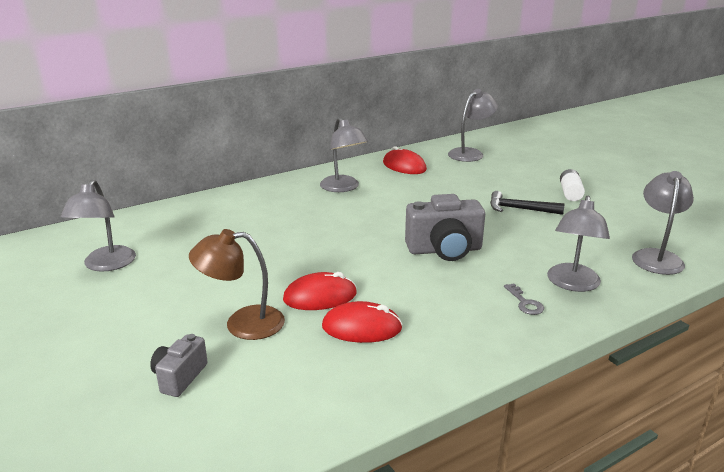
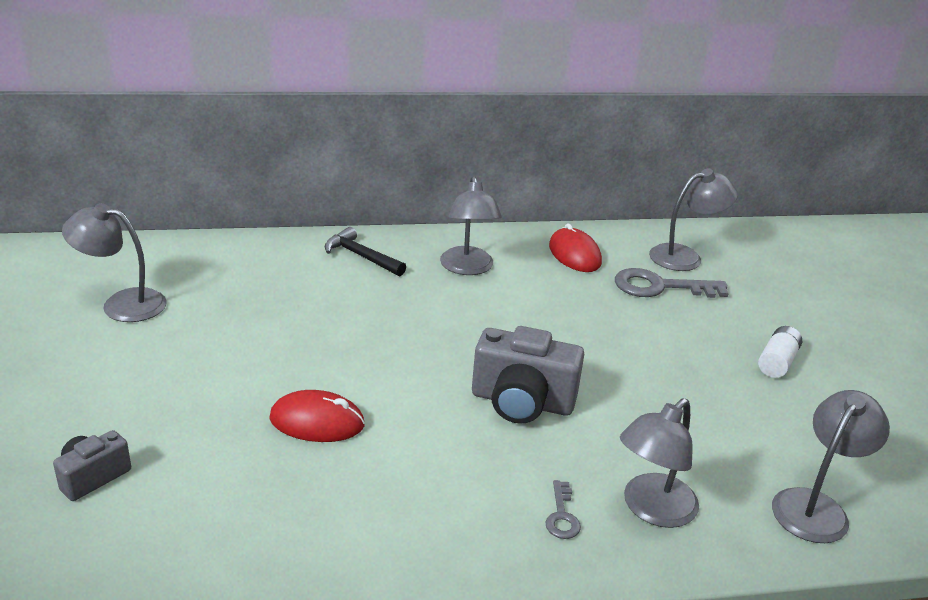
camera: 20 degrees right, 5 degrees up
grey lamp [61,180,136,272] -> grey lamp turned 75 degrees clockwise [62,203,166,322]
brown lamp [189,229,285,340] -> none
red mouse [322,301,403,343] -> none
black hammer [490,191,565,215] -> black hammer moved to [325,227,406,276]
none -> grey key [615,268,729,298]

